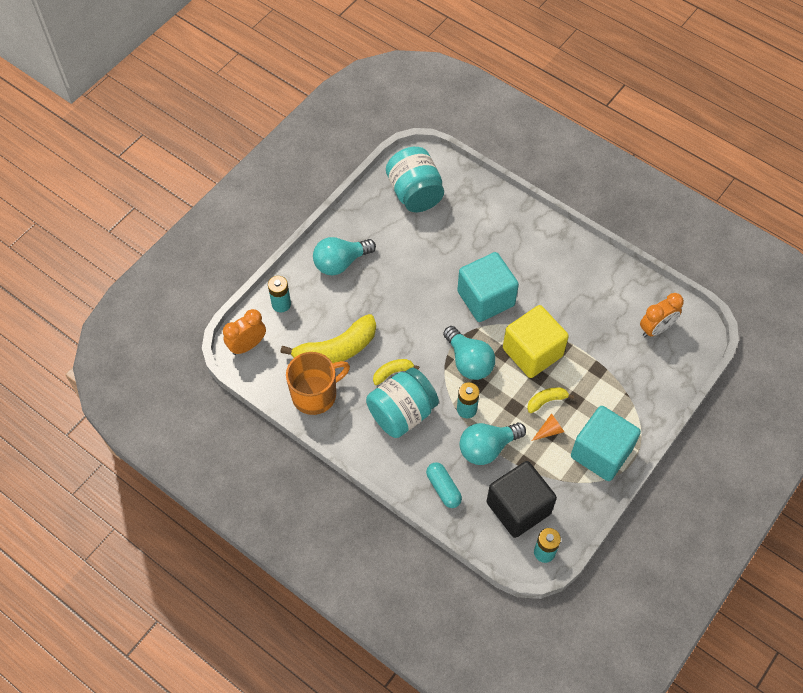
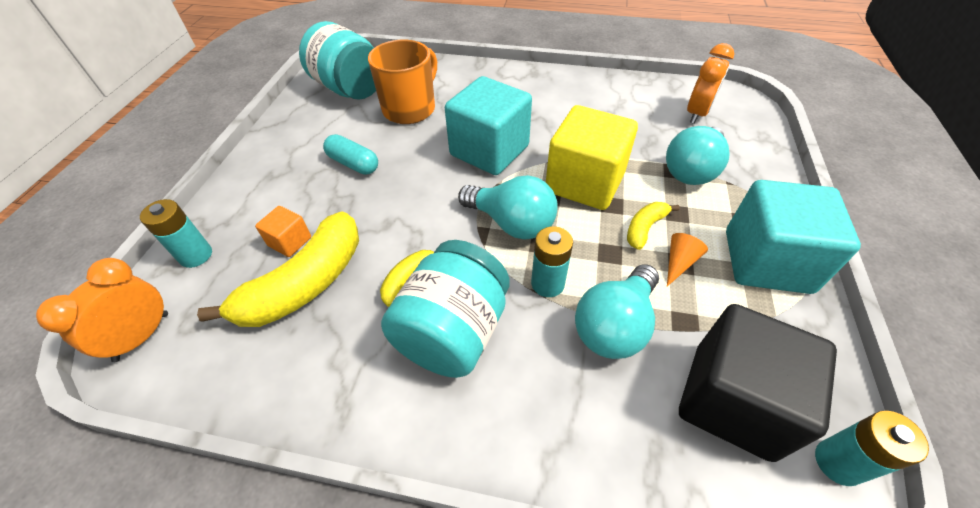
camera: 25 degrees left, 10 degrees down
orange mug [286,352,350,415] -> orange mug moved to [368,40,437,124]
turquoise light bulb [313,237,376,275] -> turquoise light bulb moved to [666,126,730,185]
turquoise capsule [426,462,462,508] -> turquoise capsule moved to [323,134,378,175]
none -> orange cube [255,206,311,257]

